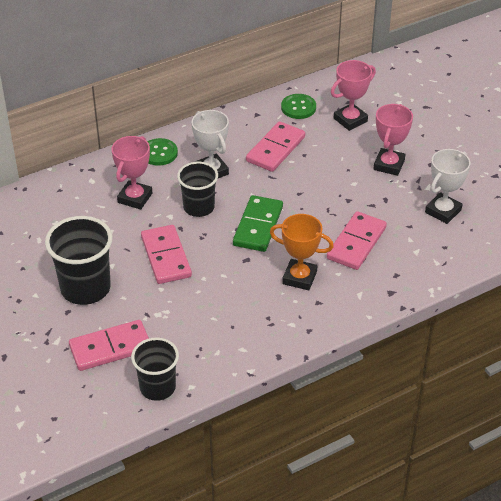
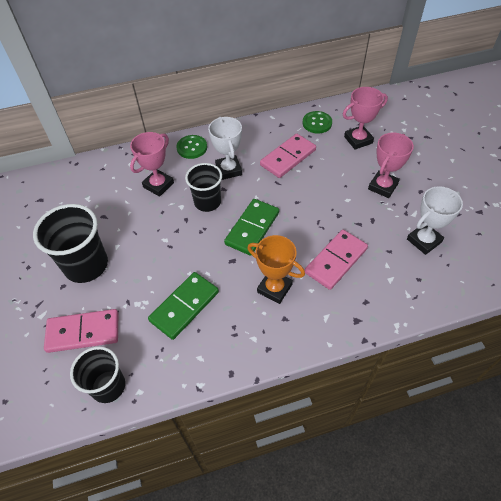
camera: 15 degrees right, 10 degrees up
pink domino [141,225,192,284] -> none
none -> green domino [148,272,219,340]

